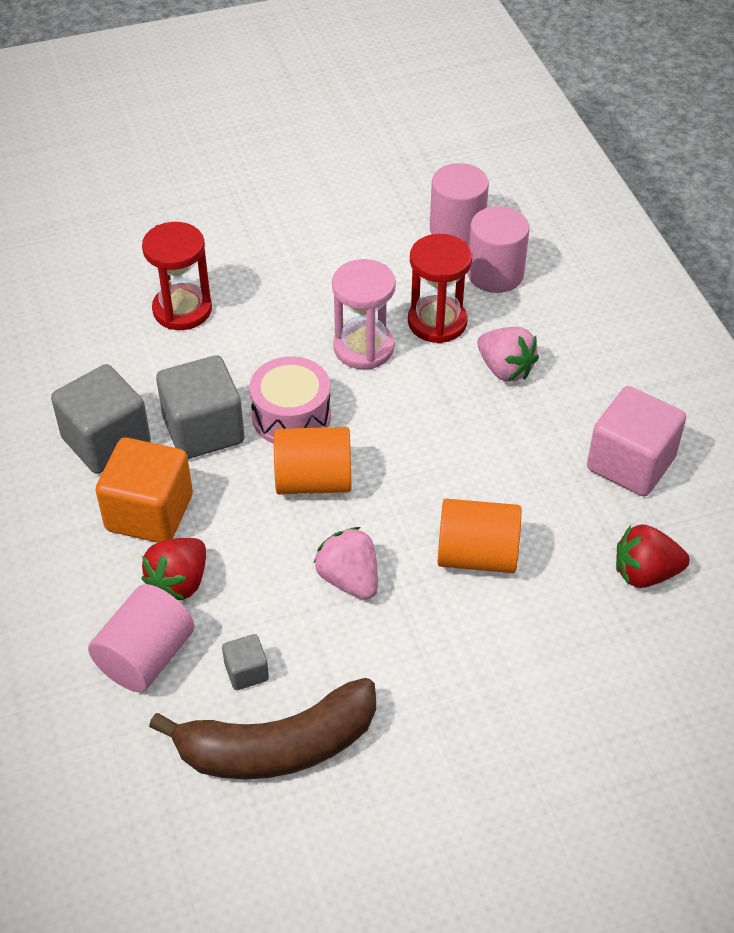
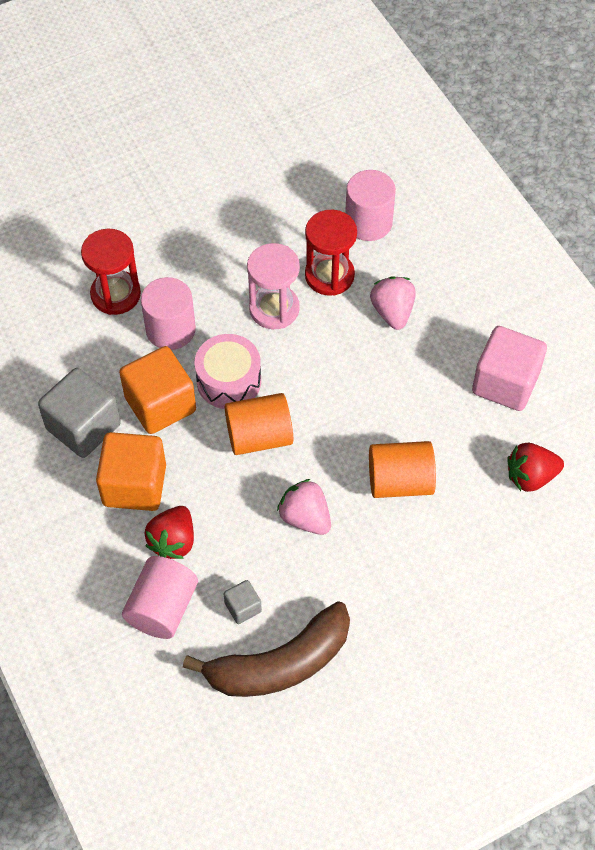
camera: 10 degrees left, 10 degrees up
grey cube [156,355,244,459] -> orange cube [119,346,196,434]
pink cylinder [430,163,489,246] -> pink cylinder moved to [141,277,196,350]
pink strawberry [477,326,539,382] -> pink strawberry turned 135 degrees counterclockwise [370,276,416,330]

